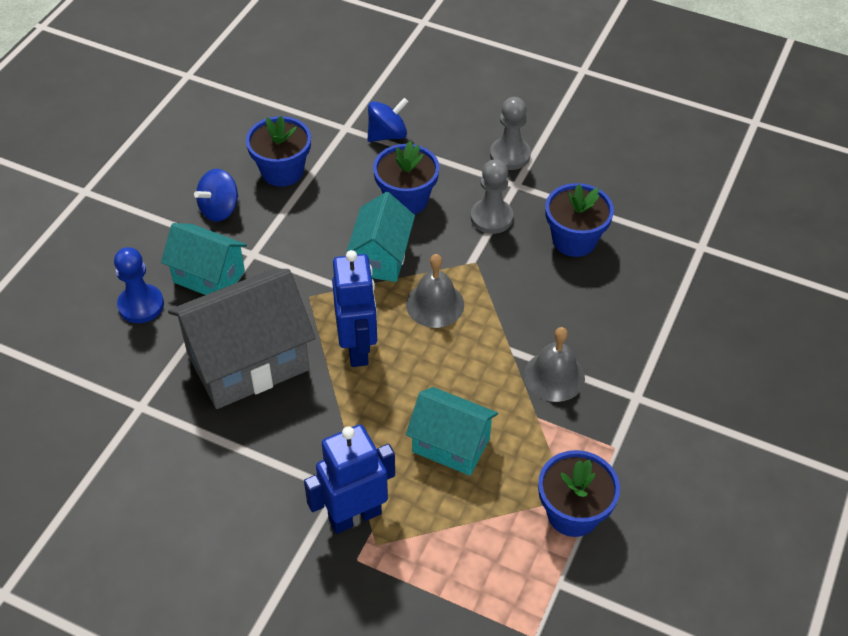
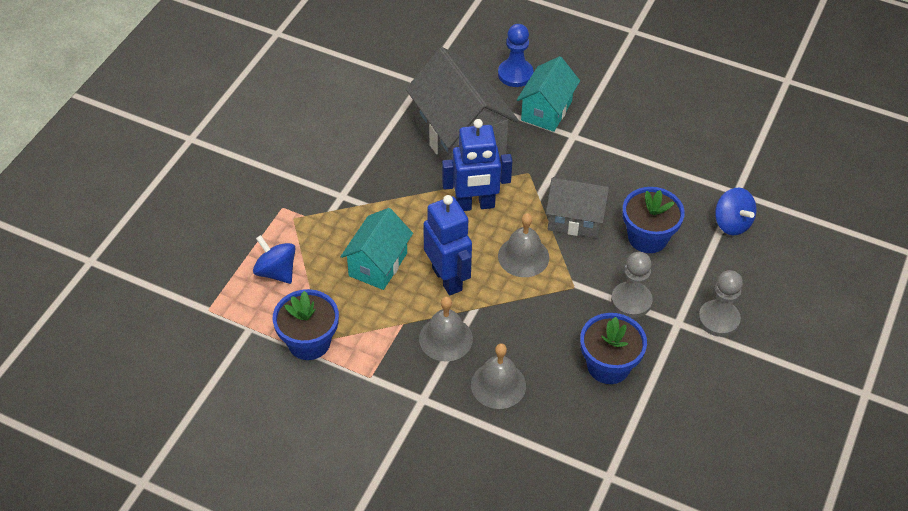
camera: 90 degrees right, 0 degrees up
blue spinning top [194,169,238,222] -> blue spinning top moved to [253,235,296,284]
blue flower pot [246,116,311,187] -> none
blue robot [304,424,395,534] -> blue robot moved to [423,195,472,295]
turquoise house [346,192,415,282] -> grey house [546,177,610,238]
none -> grey bell [471,343,526,409]

